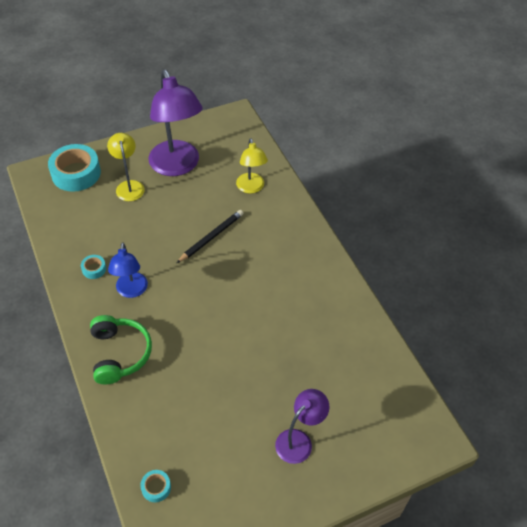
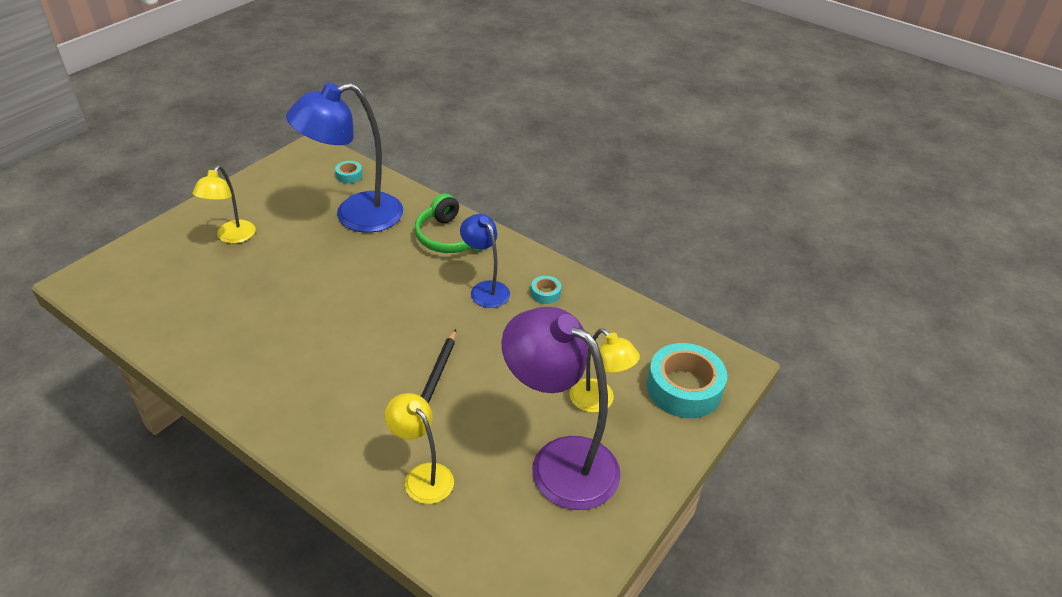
camera: 150 degrees right, 10 degrees down
purple lamp [275,389,329,464] -> yellow lamp [192,165,256,244]
none -> blue lamp [286,83,403,233]

